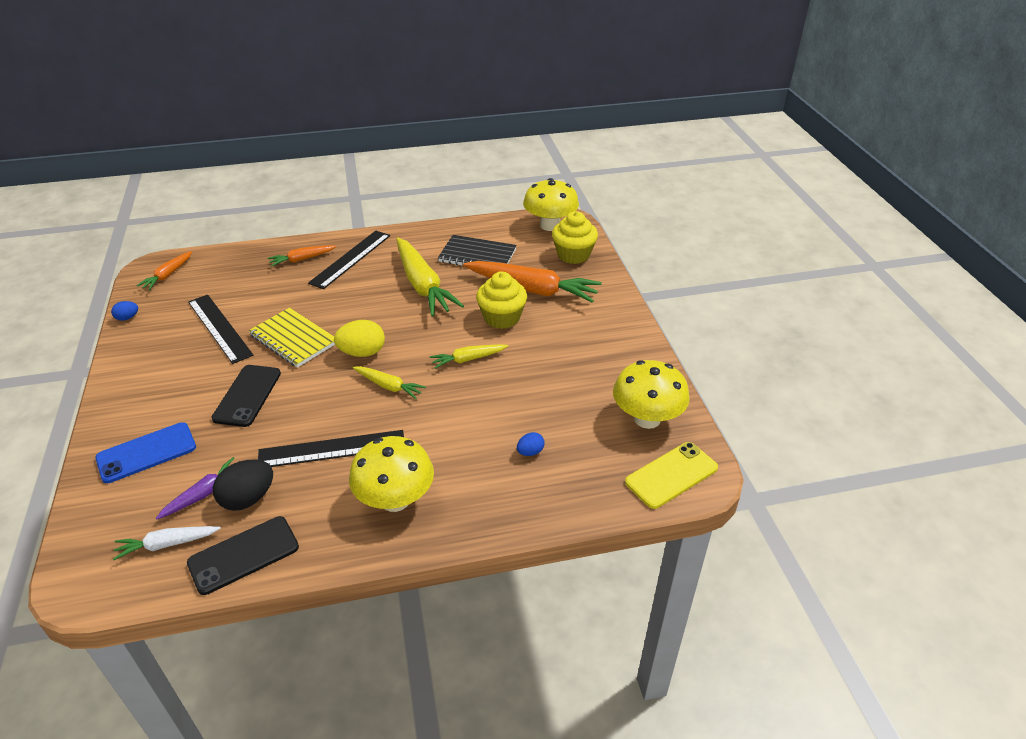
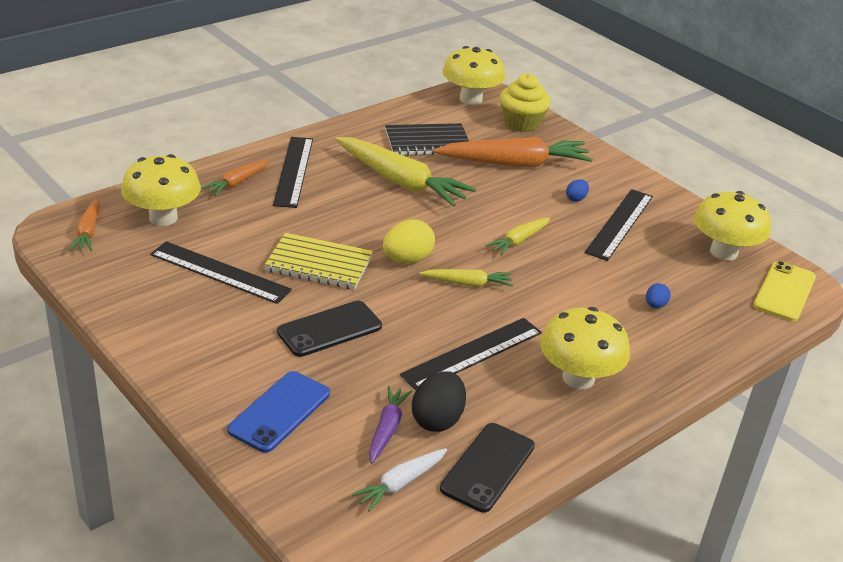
camera: 30 degrees left, 5 degrees down
blue egg [111,301,138,321] -> blue egg moved to [566,179,589,202]
black phone [211,365,281,427] -> black phone turned 75 degrees clockwise [277,301,382,357]
yellow cupcake [476,272,527,329] -> none
none -> yellow mushroom [121,154,201,226]
none -> black ruler [585,189,653,261]

